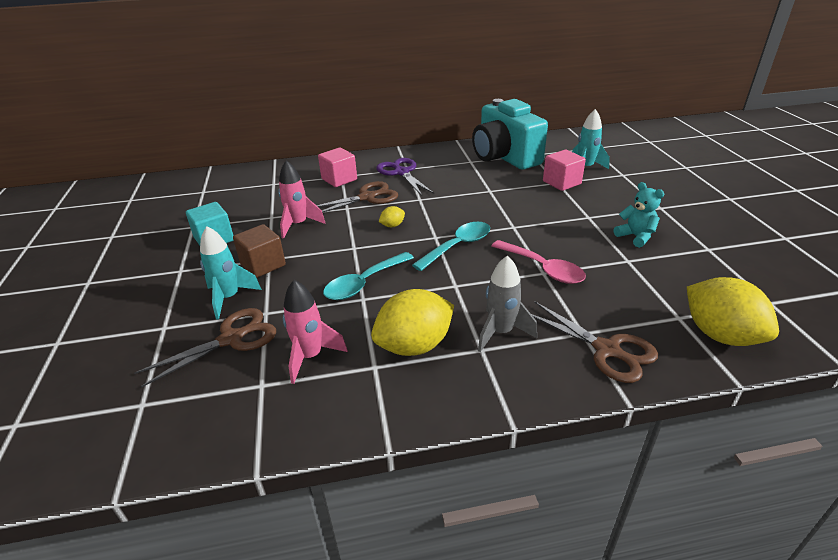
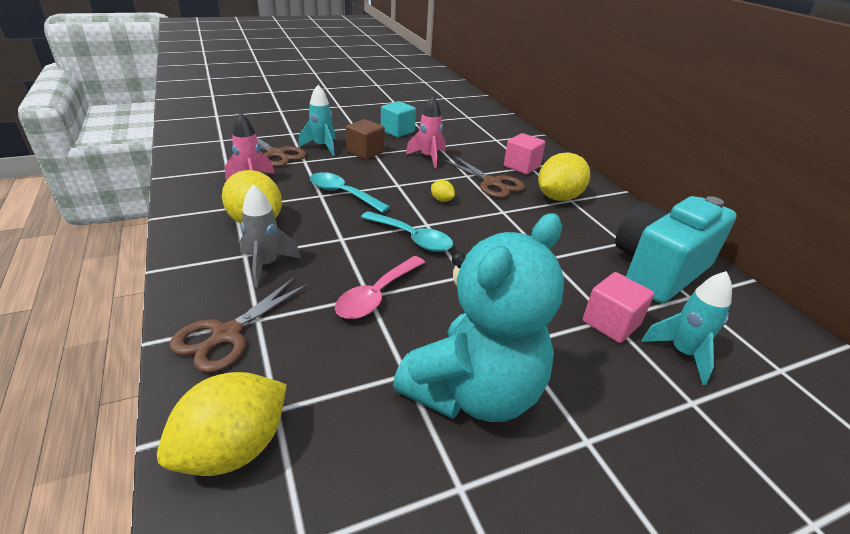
camera: 75 degrees right, 0 degrees up
purple scissors [376,158,434,196] -> yellow lemon [538,153,590,201]
turquoise teddy bear [614,182,664,248] -> turquoise teddy bear [393,213,564,422], size x2.34

